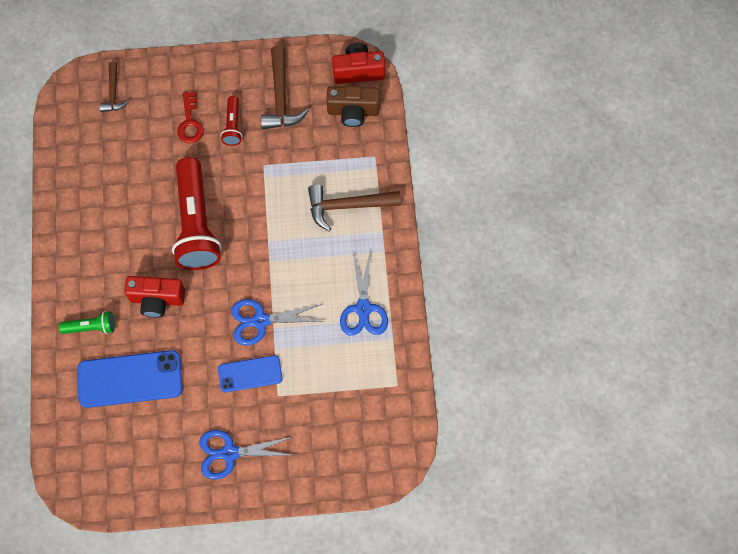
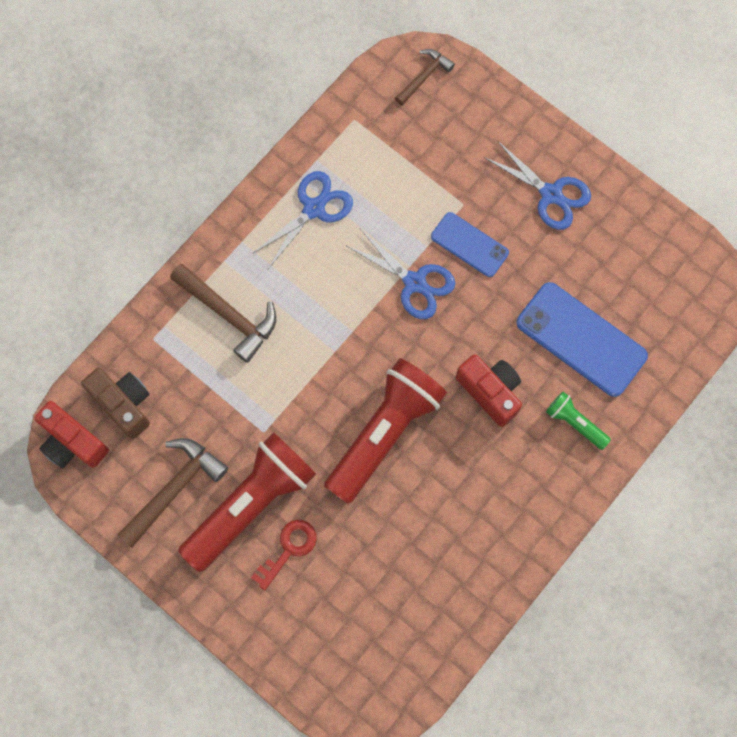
camera: 135 degrees left, 5 degrees up
brown hammer [99,62,129,112] -> brown hammer moved to [395,49,455,106]
red flashlight [221,96,242,146] -> red flashlight [178,432,316,572], size x2.17

